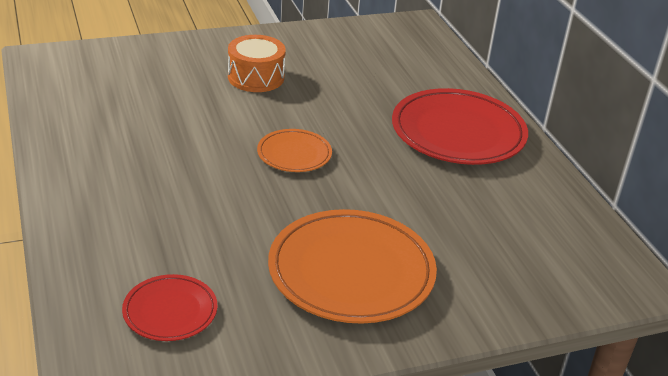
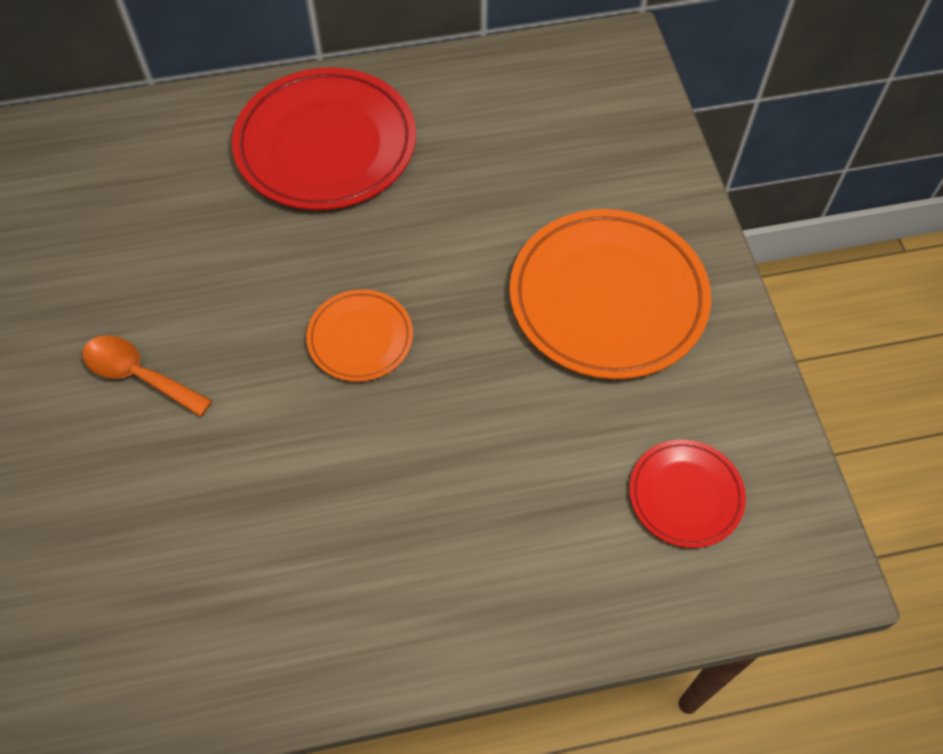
camera: 80 degrees left, 25 degrees up
orange drum [228,35,286,92] -> orange spoon [82,335,212,417]

